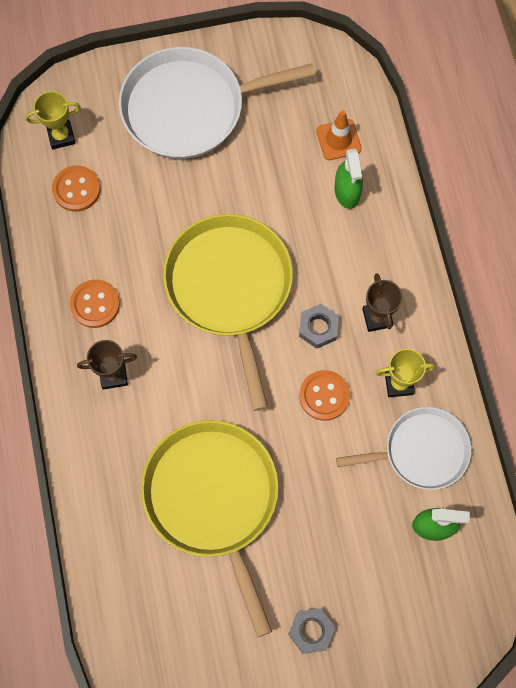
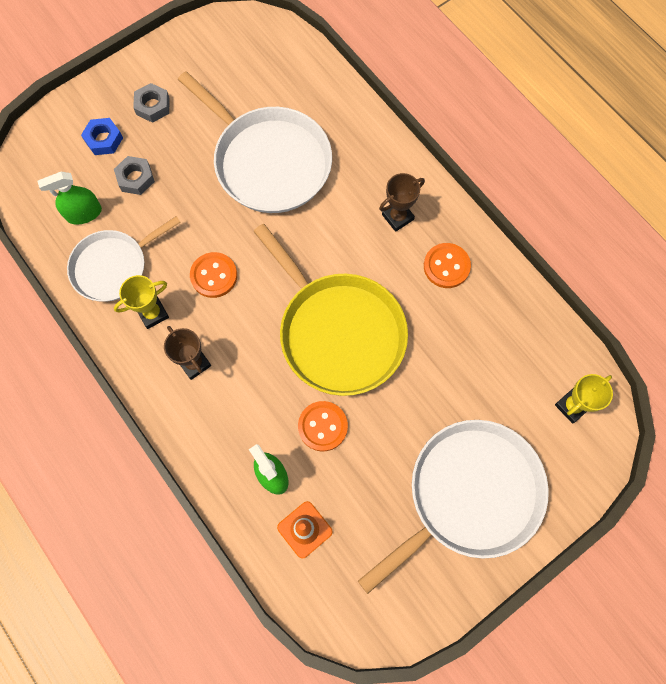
camera: 155 degrees right, 0 degrees up
orange button [52,165,101,212] -> orange button moved to [298,401,348,451]
yellow pan [141,420,279,638] -> white pan [178,71,332,213]
grey nut [299,304,339,349] -> grey nut moved to [114,156,155,195]
none -> blue nut [81,118,123,155]

